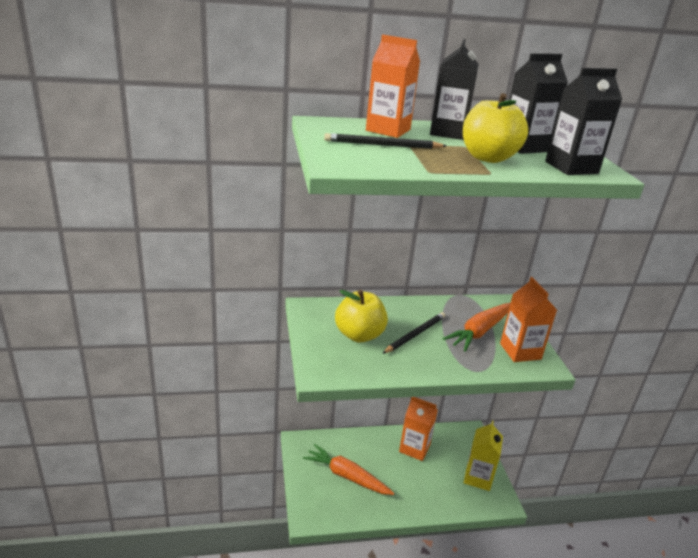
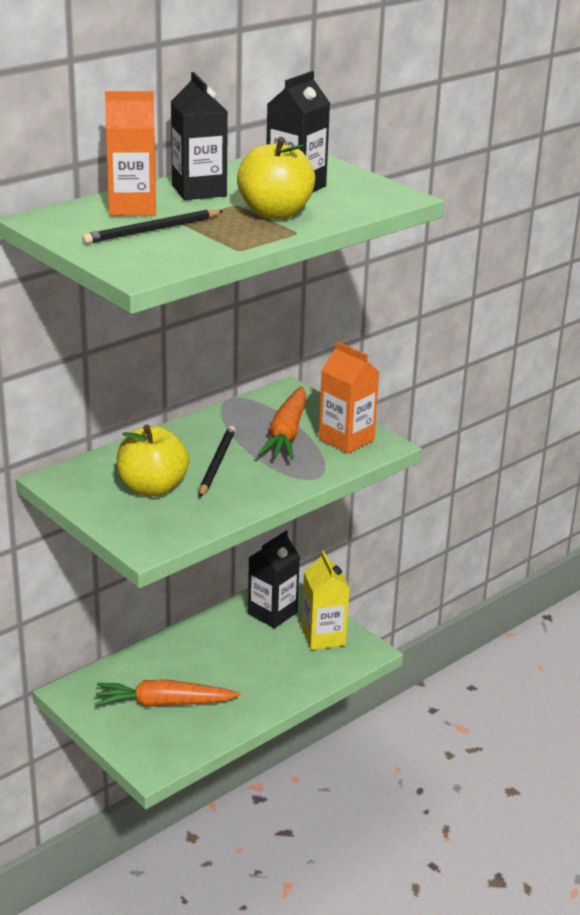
camera: 30 degrees left, 0 degrees up
orange carton [399,397,438,461] -> none
black carton [545,68,622,175] -> black carton moved to [248,531,300,628]

